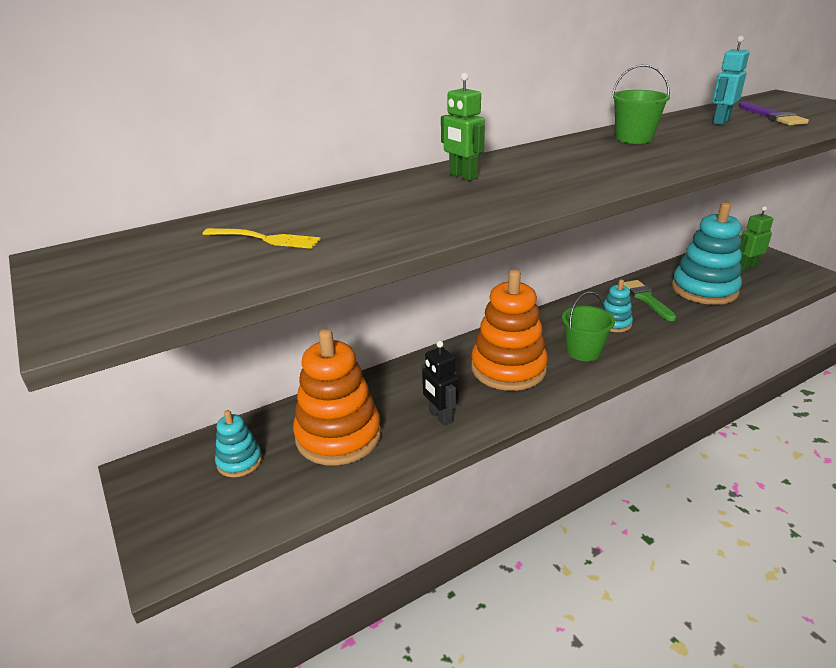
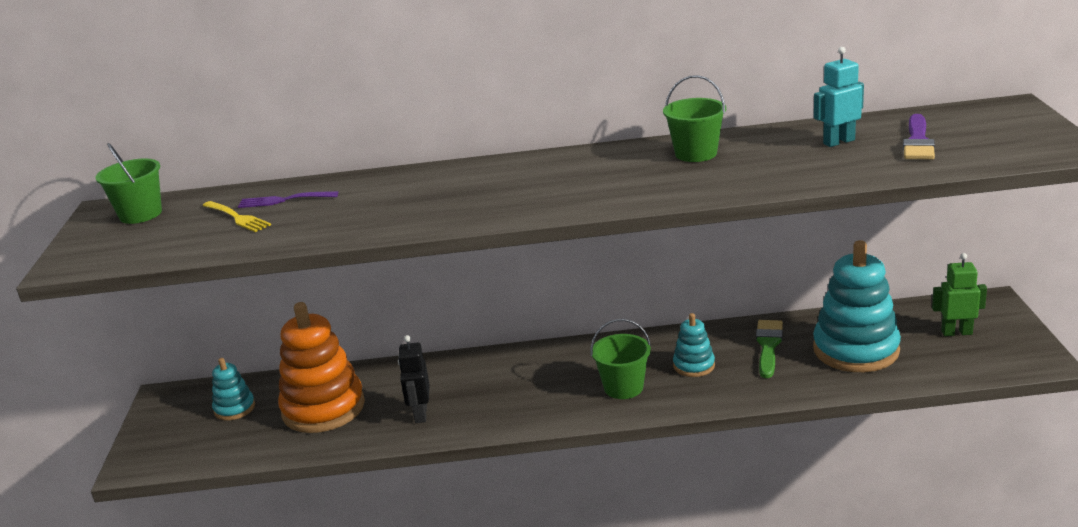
camera: 30 degrees right, 5 degrees down
green robot [441,73,485,181] -> none
orange stacking toy [471,269,548,391] -> none
none -> green bucket [96,143,162,224]
none -> purple fork [238,191,338,208]

